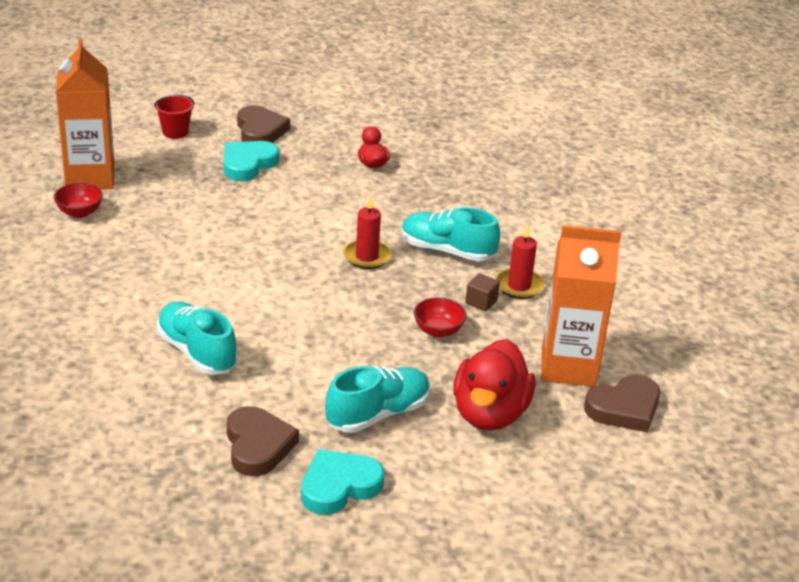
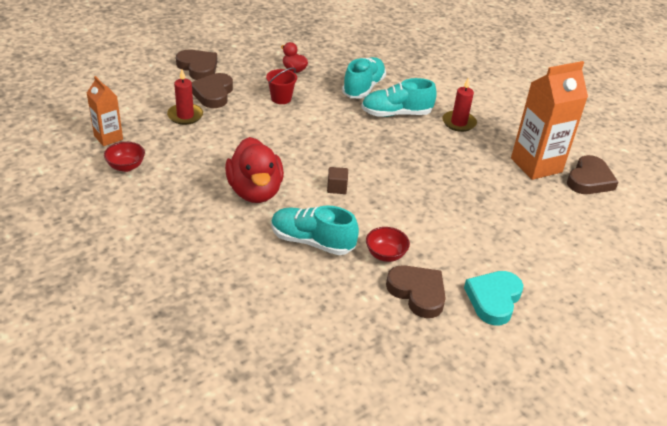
camera: 30 degrees left, 5 degrees up
orange carton [56,38,115,189] -> orange carton [87,76,123,146], size x0.56
red bucket [154,94,195,139] -> red bucket moved to [266,68,297,104]
turquoise heart [224,141,279,181] -> brown heart [192,73,233,108]
turquoise shoe [325,366,430,433] -> turquoise shoe moved to [342,57,386,99]
red candle [343,194,391,269] -> red candle moved to [167,69,203,125]
red bowl [414,298,466,338] -> red bowl moved to [366,227,410,262]
red duck [453,339,535,431] -> red duck moved to [225,137,284,203]
brown cube [465,273,500,311] -> brown cube moved to [327,167,348,194]

